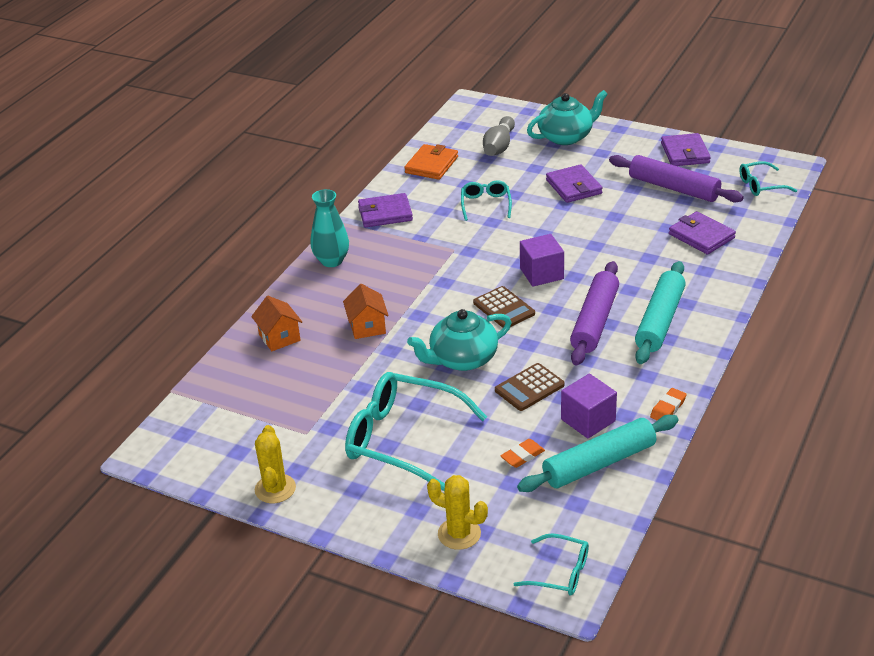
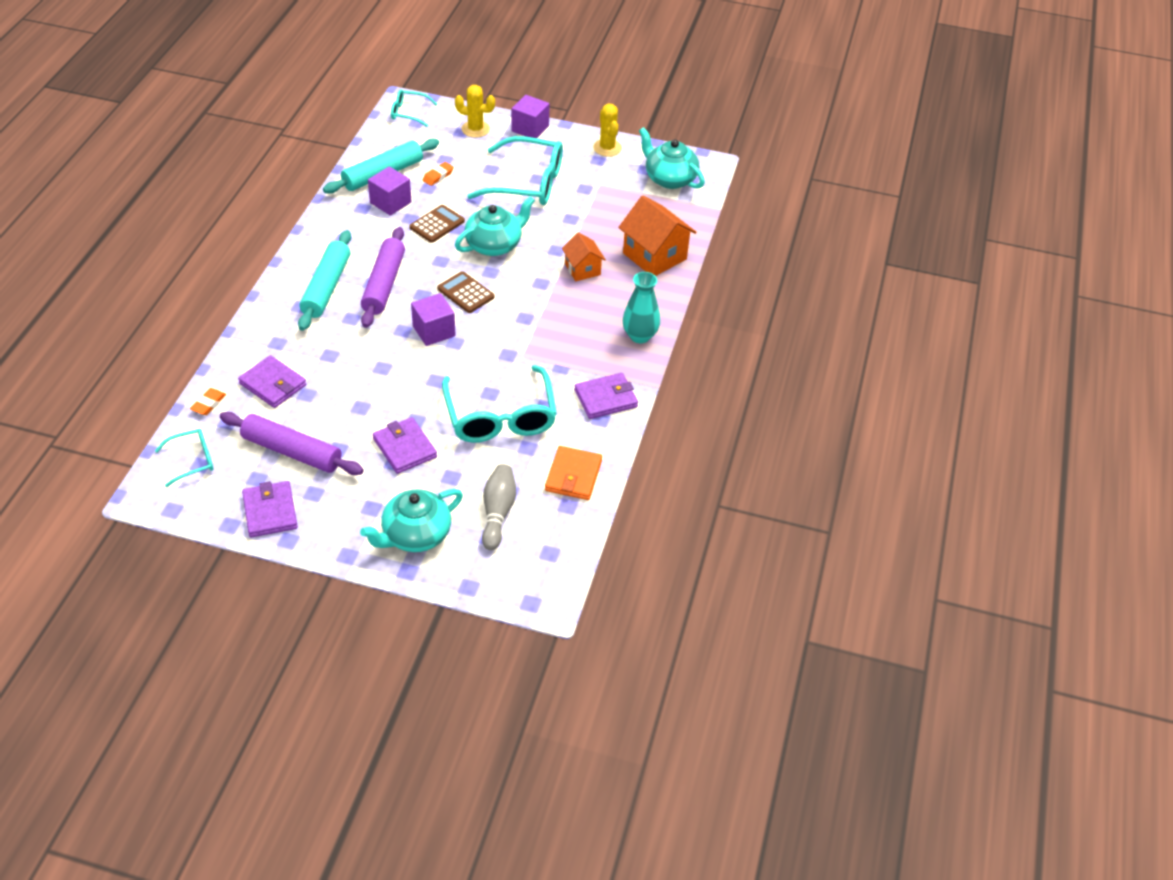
camera: 165 degrees right, 10 degrees up
orange house [251,296,302,351] -> orange house [618,195,697,276], size x1.68
turquoise glasses [461,180,512,221] -> turquoise glasses [442,365,557,443], size x1.98
orange eraser [650,388,686,421] -> orange eraser moved to [190,388,226,415]
none -> purple cube [511,95,550,138]
none -> turquoise teapot [639,127,705,189]

